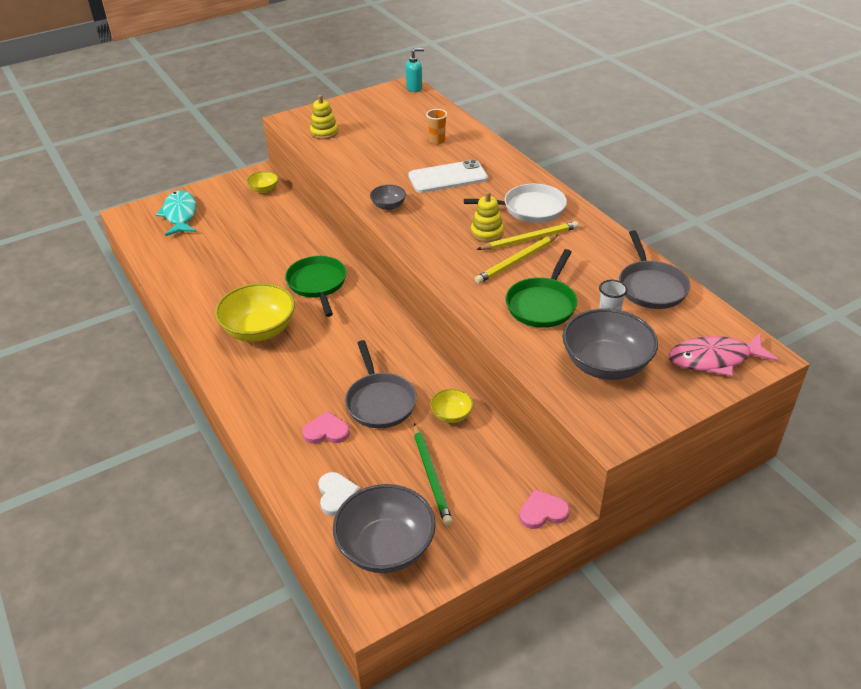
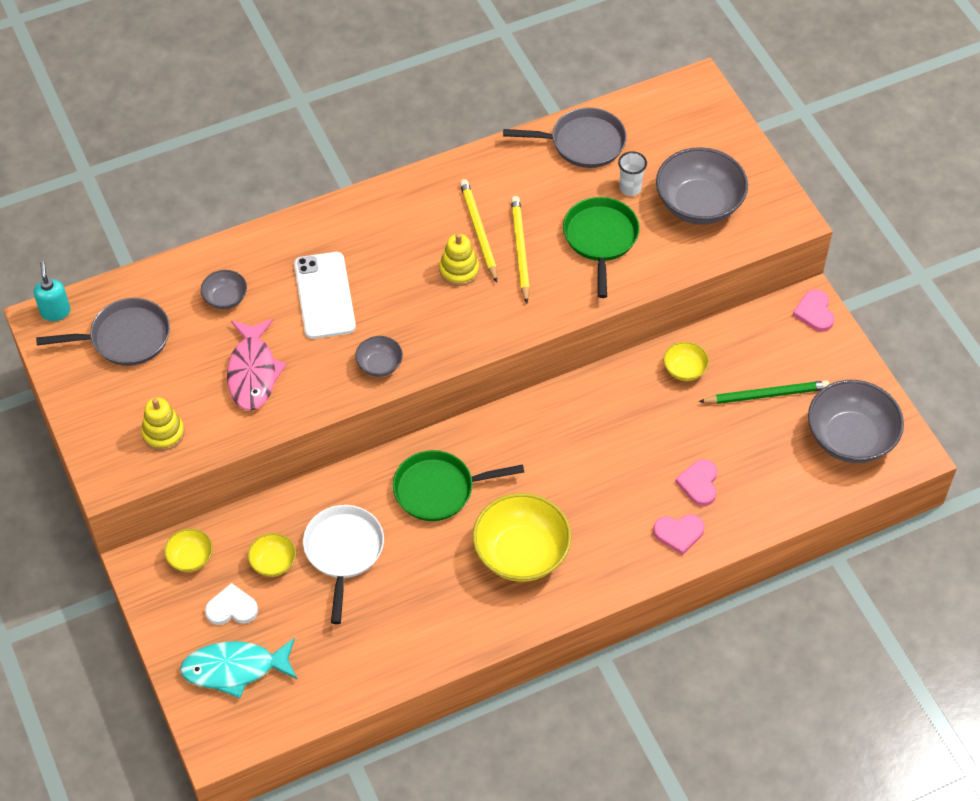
camera: 85 degrees left, 15 degrees up
white heart [318,472,360,516] -> white heart moved to [205,583,258,625]
grey pan [345,340,417,428] -> grey pan moved to [36,298,170,366]
orange cup [426,109,447,145] -> grey bowl [201,270,247,309]
white pan [464,184,567,223] -> white pan moved to [303,505,384,624]
yellow pencil [475,234,558,284] -> yellow pencil turned 150 degrees counterclockwise [511,196,530,303]
green pan [506,249,577,328] -> green pan turned 120 degrees counterclockwise [563,197,640,298]
pink fish [669,333,778,377] -> pink fish moved to [227,319,287,411]
none -> yellow bowl [248,533,296,577]
none -> pink heart [653,514,705,555]

